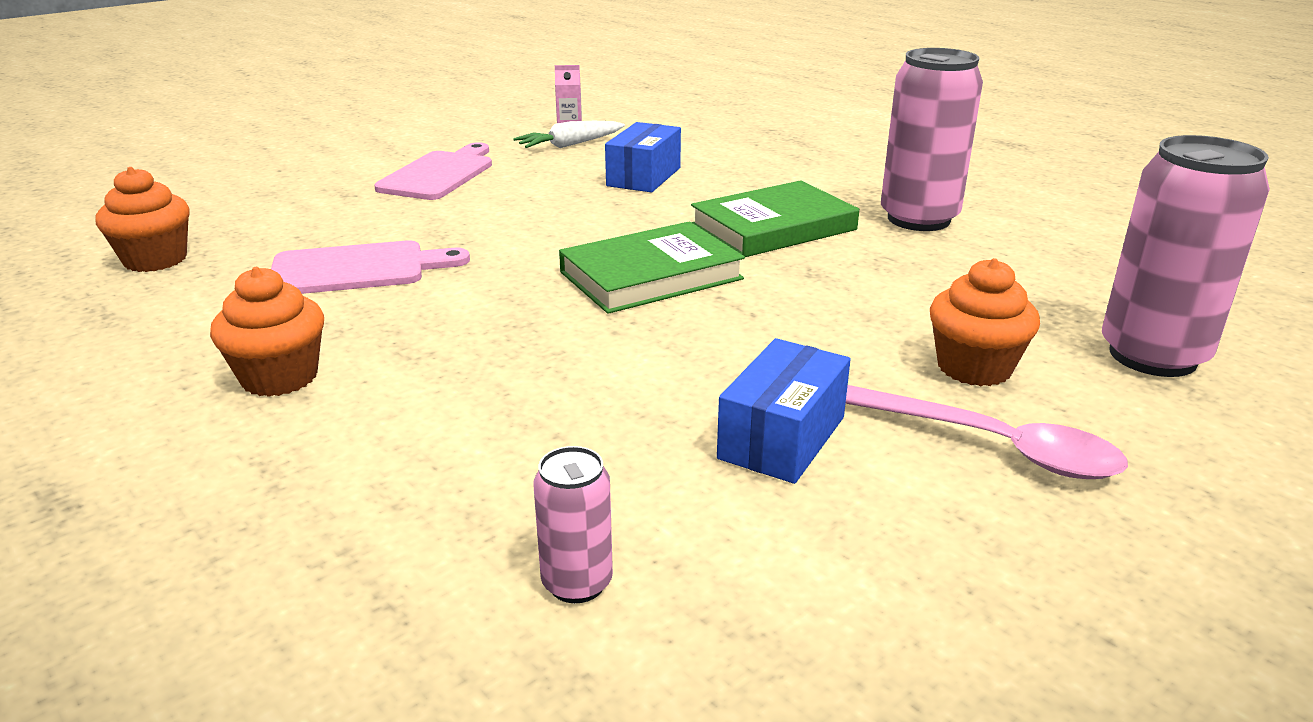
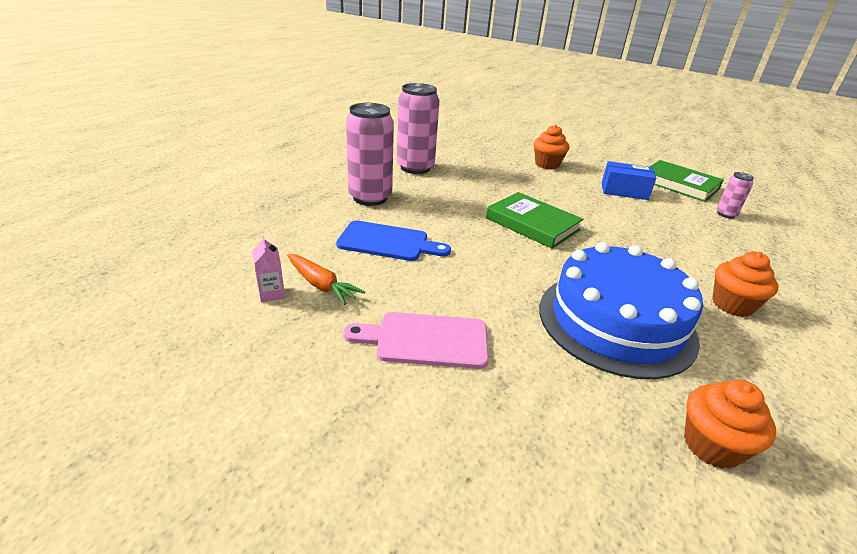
camera: 110 degrees left, 5 degrees up
pink cutting board [271,240,470,294] -> blue cake [539,242,703,379]
white carrot [513,121,625,148] -> orange carrot [287,254,365,305]
blue box [605,122,681,192] -> blue cutting board [336,221,451,261]
green book [691,180,859,257] -> green book moved to [650,160,724,202]
pink spoon [846,385,1128,479] -> none
pink can [1102,135,1270,377] -> pink can moved to [346,103,394,206]

